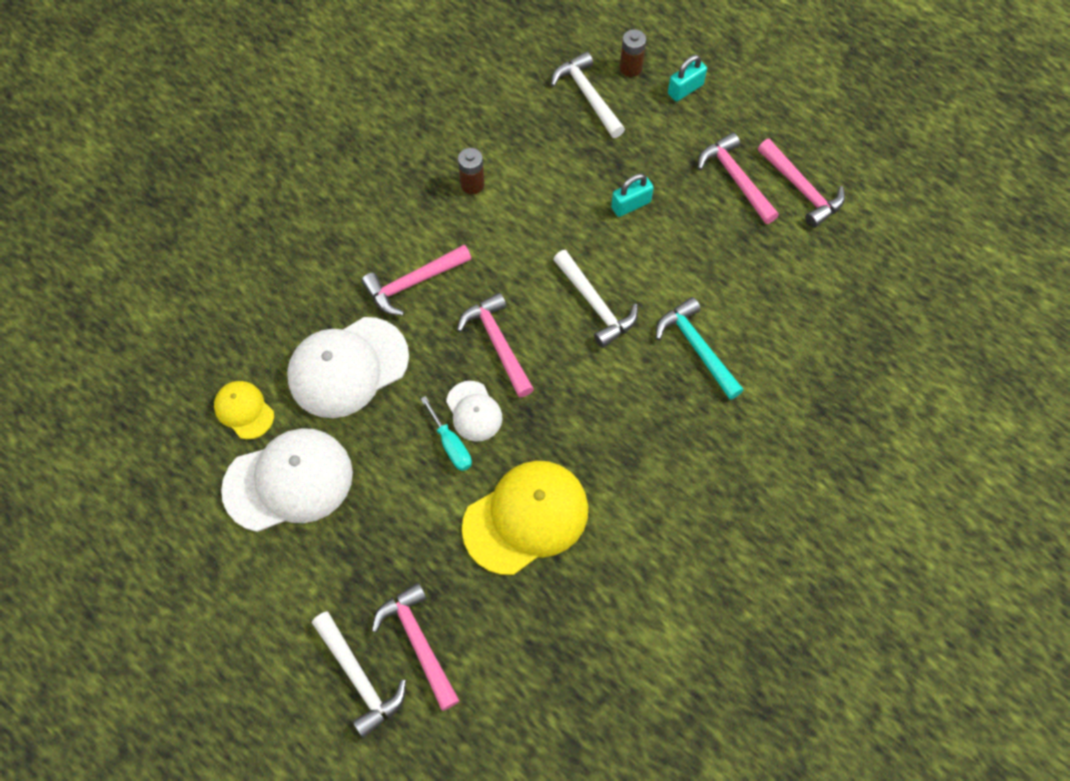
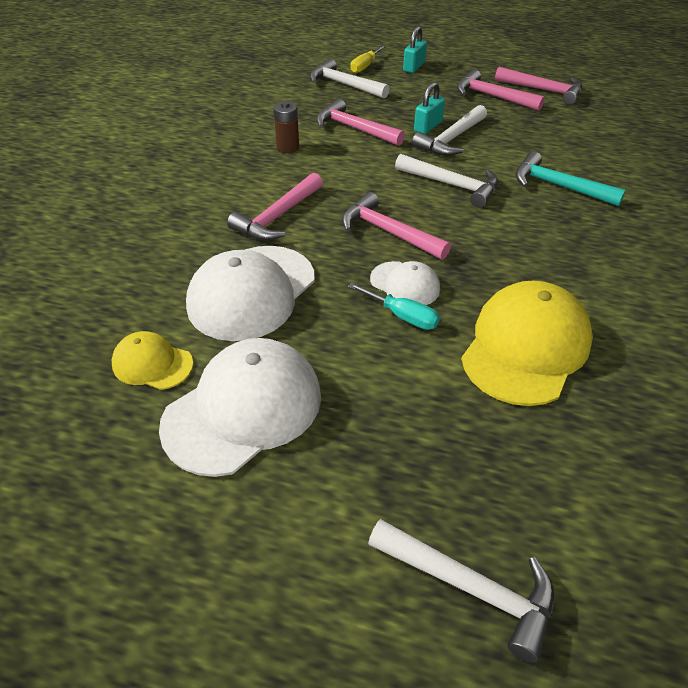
camera: 25 degrees left, 20 degrees down
pink hammer [372,583,459,711] -> pink hammer moved to [316,99,405,146]
brown battery [620,29,646,77] -> yellow screwdriver [350,45,386,73]
none -> white hammer [412,105,487,156]

